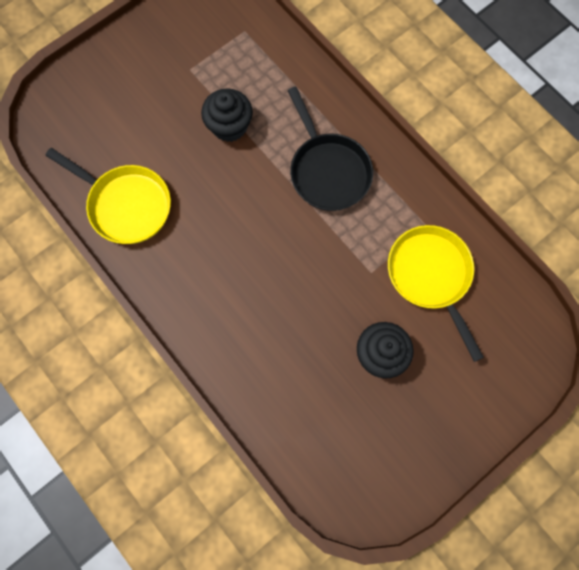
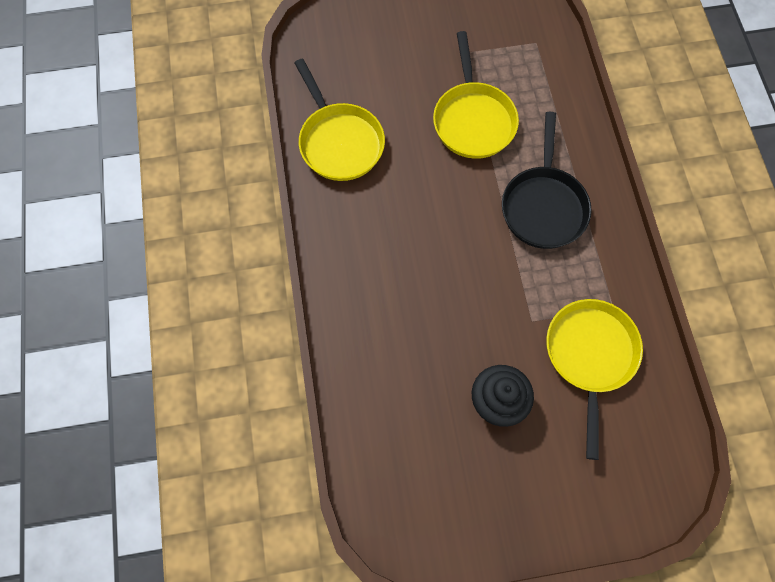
camera: 30 degrees right, 5 degrees down
black cupcake [201,88,253,142] -> yellow pan [433,31,519,159]

